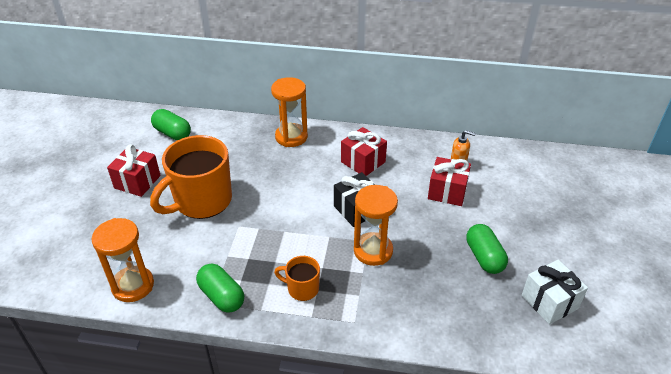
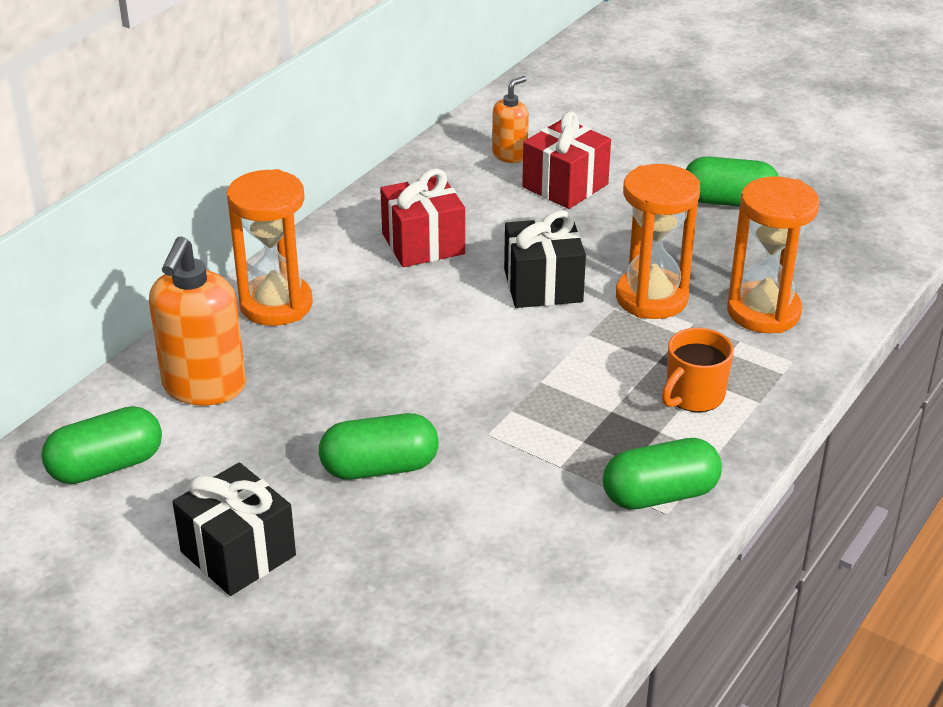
camera: 65 degrees left, 5 degrees down
orange hourglass [91,218,154,302] -> orange hourglass moved to [727,176,820,333]
red gift [107,144,161,197] -> black gift [173,462,296,596]
orange mug [150,135,232,219] -> green capsule [319,413,439,480]
white gift [522,260,588,324] -> none
none -> orange soap dispenser [149,236,246,406]

